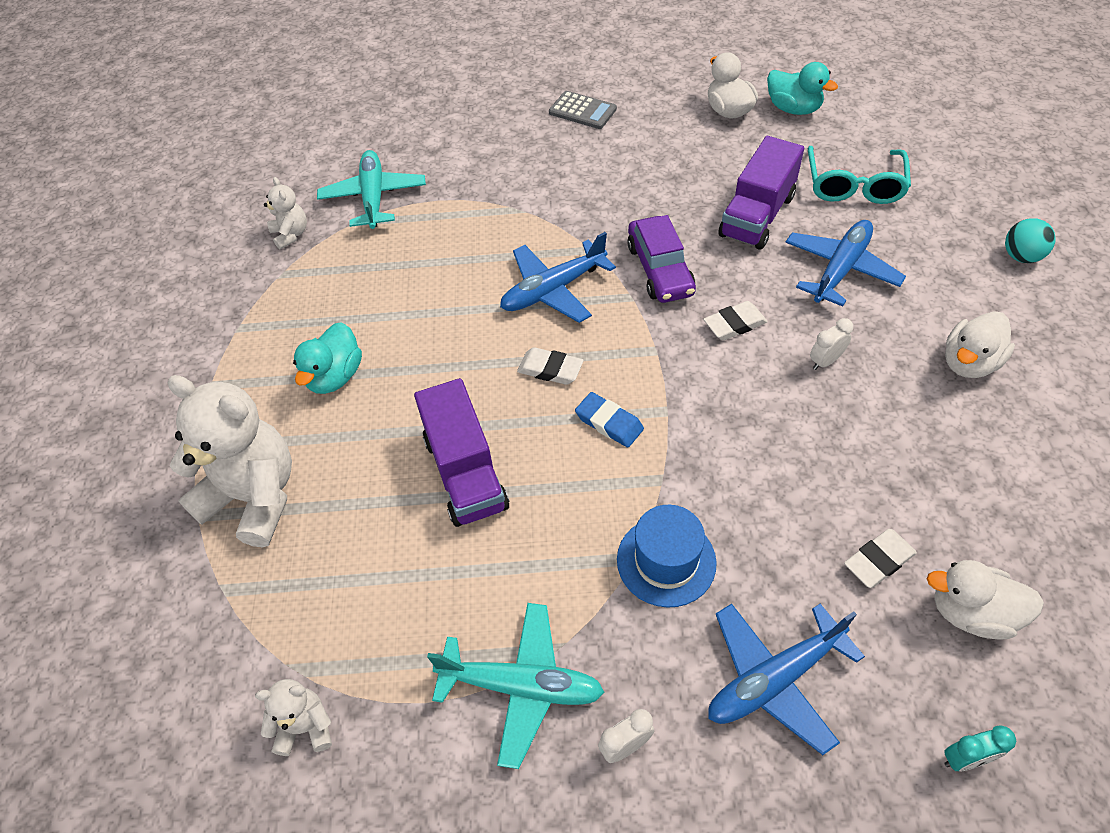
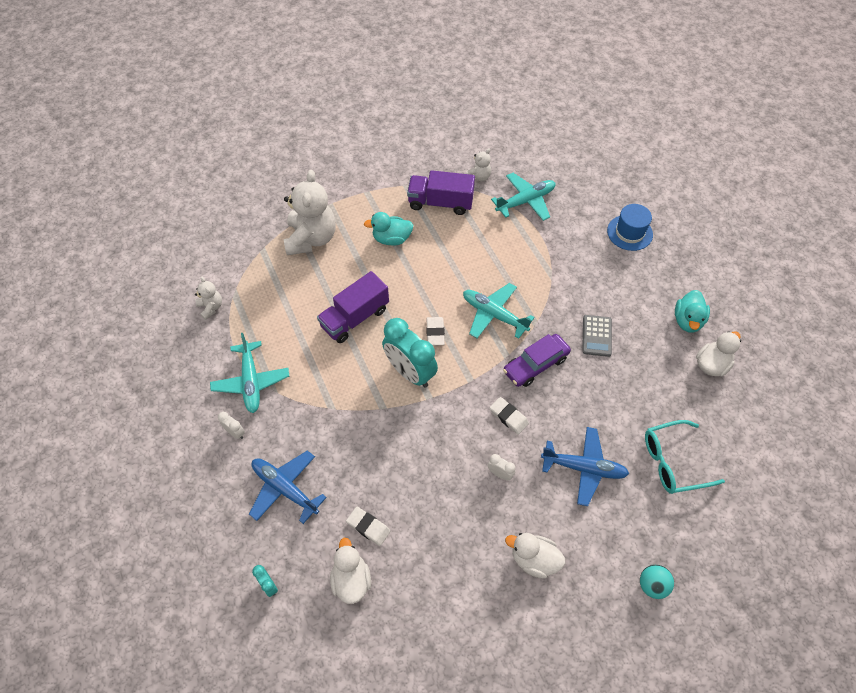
camera: 65 degrees right, 5 degrees up
blue plane [500,232,616,323] -> turquoise plane [463,283,535,339]
grey calculator [549,91,617,129] -> grey calculator moved to [582,315,612,357]
blue eraser [575,392,644,448] -> turquoise clock [382,318,438,388]
blue hat [617,505,717,608] -> blue hat moved to [607,204,653,251]
purple truck [718,136,804,250] -> purple truck moved to [407,170,475,215]
turquoise duck [767,62,838,115] -> turquoise duck moved to [675,290,710,333]

